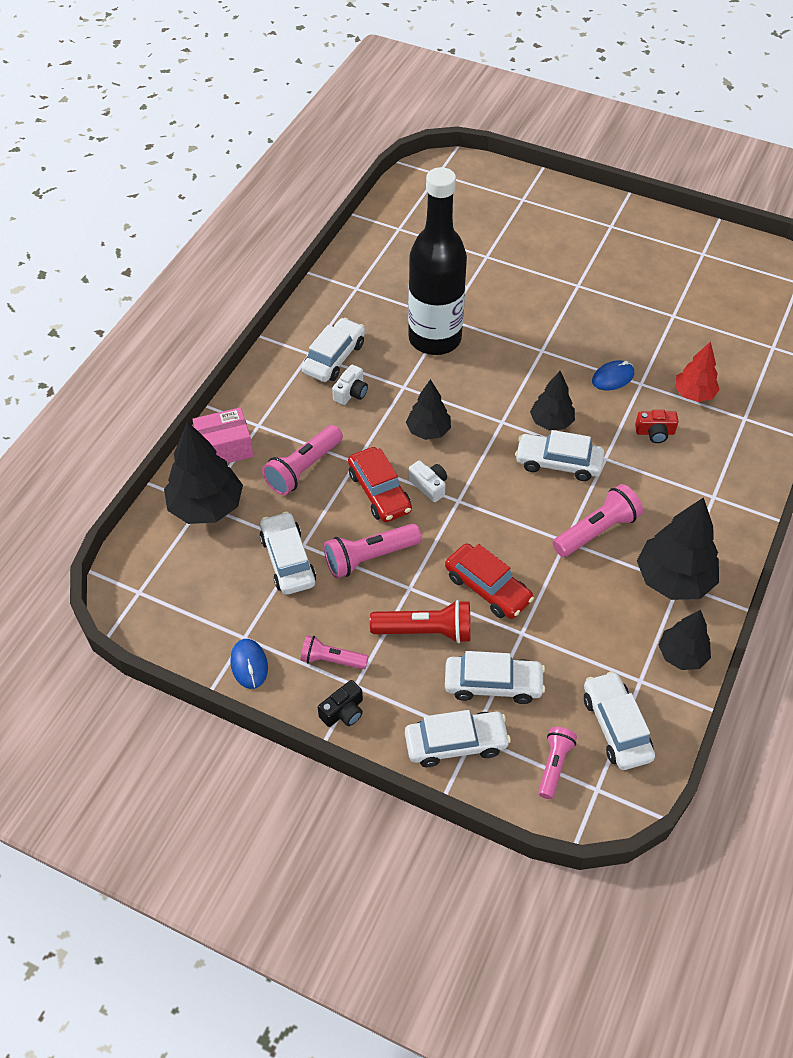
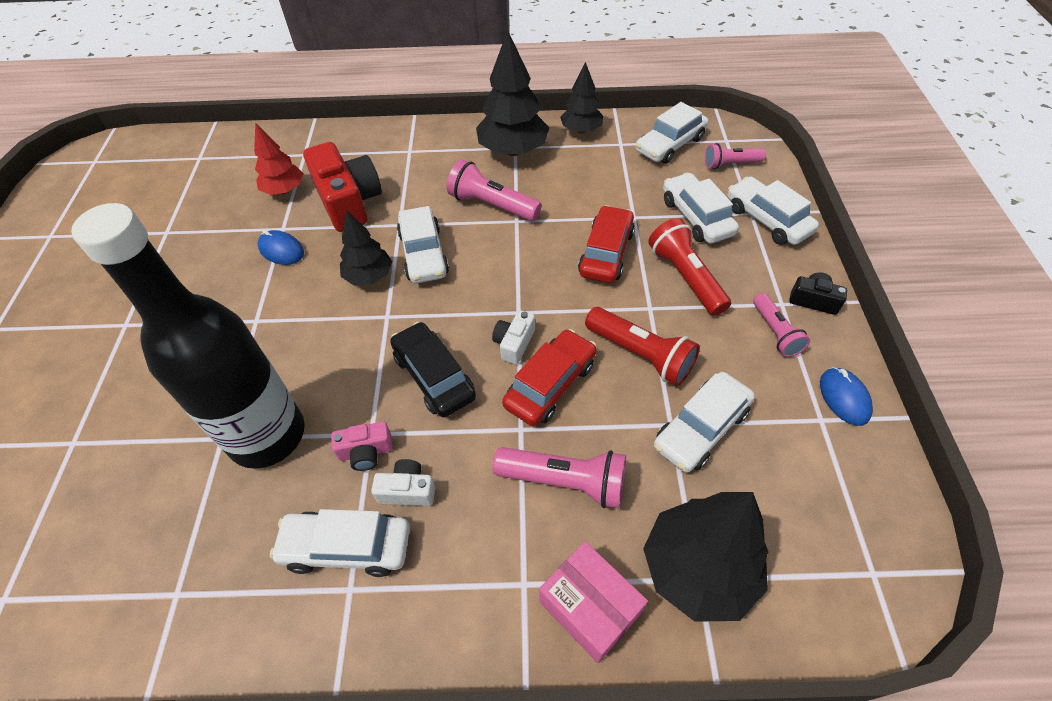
camera: 115 degrees left, 0 degrees up
blue mouse [230,639,268,689] -> blue mouse turned 60 degrees counterclockwise [820,367,873,426]
pink flashlight [324,523,422,578] -> red flashlight [585,307,700,386]
black tree [406,379,451,440] -> black car [390,322,476,417]
red camera [635,410,679,443] -> red camera [303,142,382,232], size x2.08
none -> pink camera [331,422,393,471]

